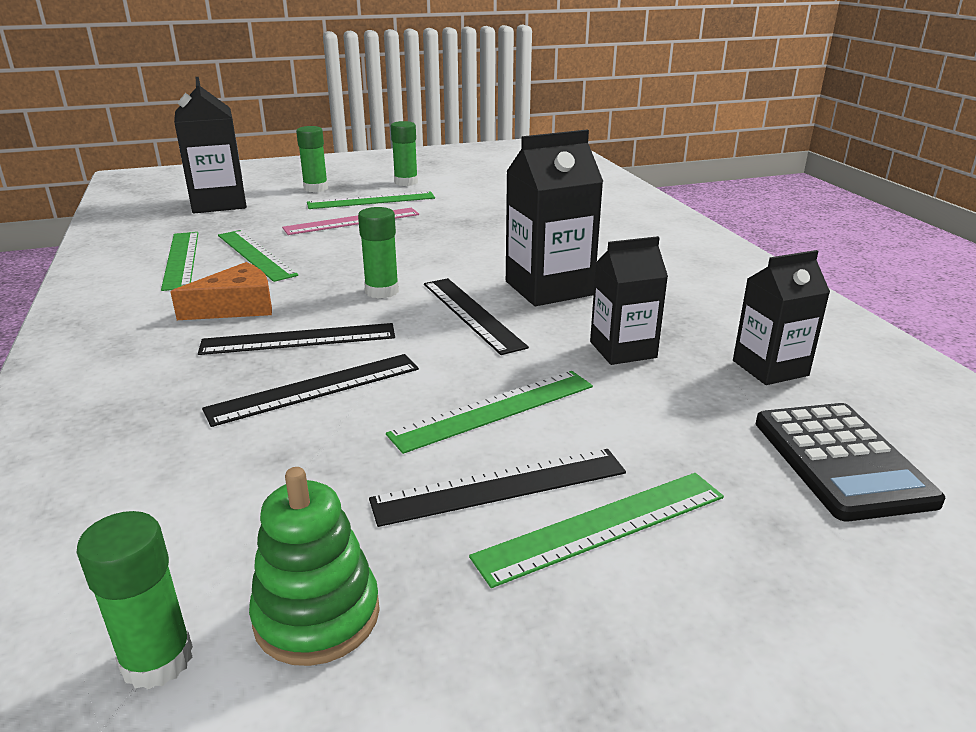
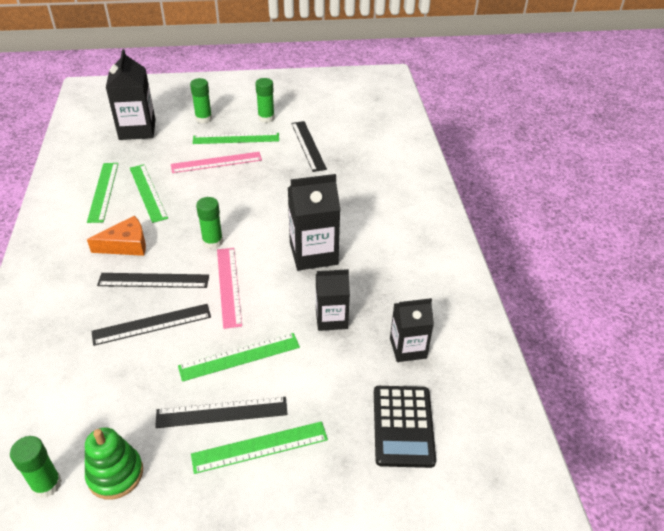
camera: 10 degrees right, 15 degrees up
black ruler [424,278,529,355] -> black ruler moved to [291,121,327,172]
none -> pink ruler [217,248,242,329]

